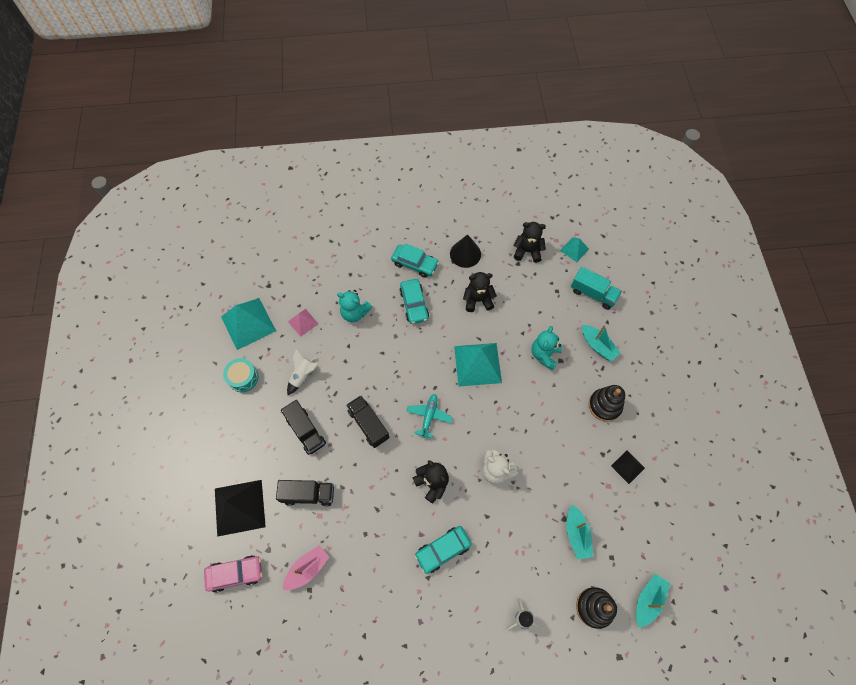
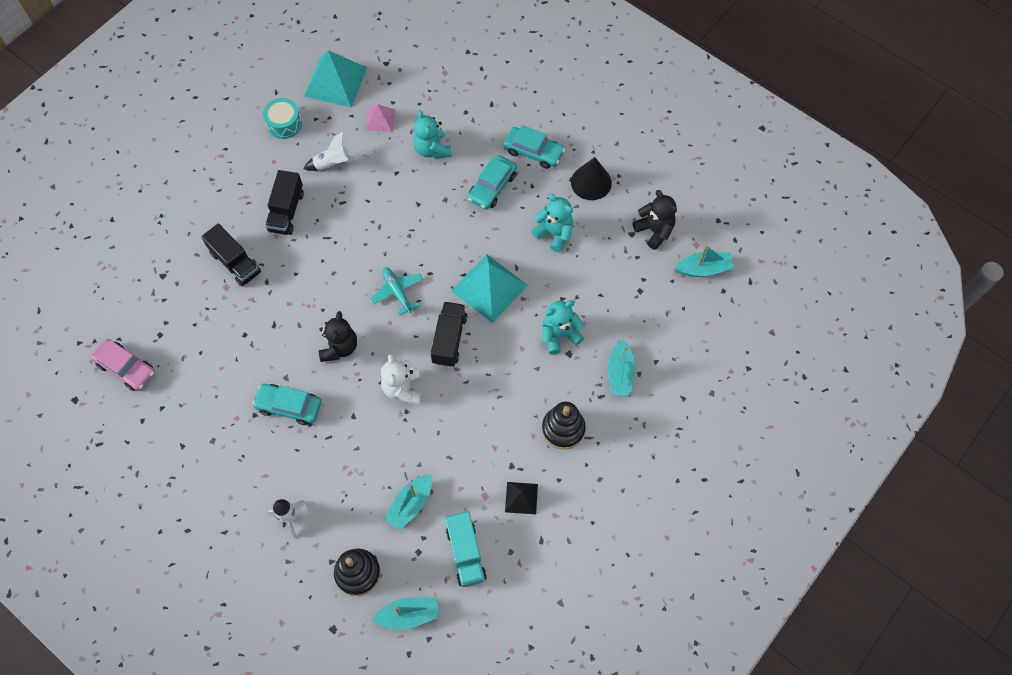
camera: 45 degrees right, 0 degrees up
pink car [204,555,263,593] -> pink car moved to [91,339,155,391]
black pyramid [215,480,266,537] -> none
pink boat [283,545,330,590] -> none
black truck [346,396,389,448] -> black truck moved to [431,302,467,367]
turquoise car [391,243,439,278] -> turquoise car turned 45 degrees counterclockwise [504,125,565,169]
turquoise plane [406,394,453,438] -> turquoise plane turned 90 degrees counterclockwise [370,268,423,316]
black teddy bear [463,272,497,312] -> turquoise teddy bear [531,194,573,252]
turquoise pyramid [560,237,589,262] -> turquoise boat [675,245,734,277]
turquoise truck [571,267,622,309] -> turquoise truck moved to [445,511,487,587]

